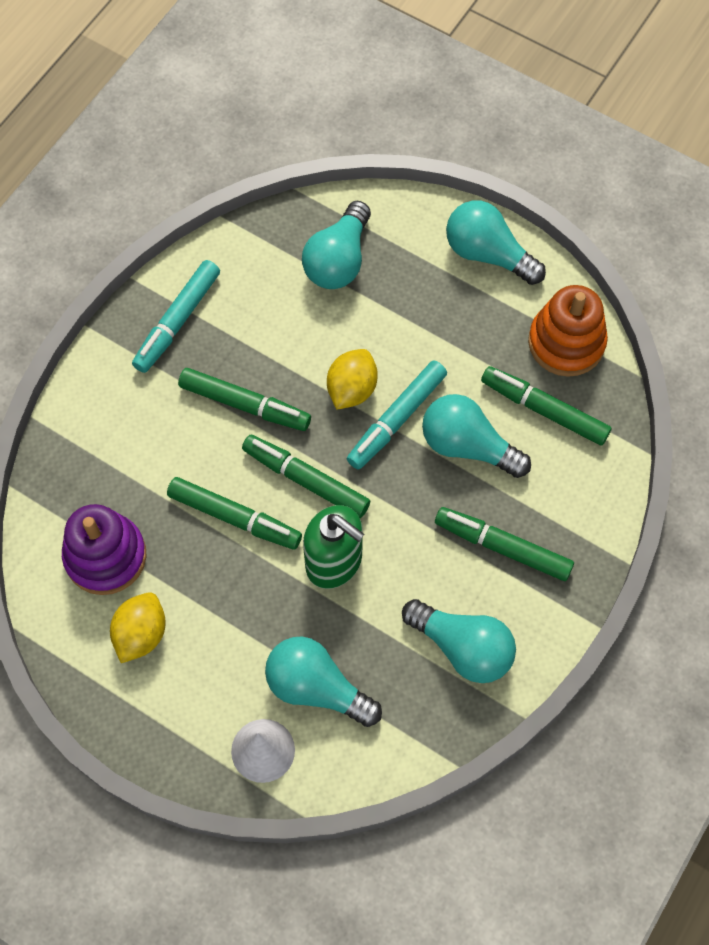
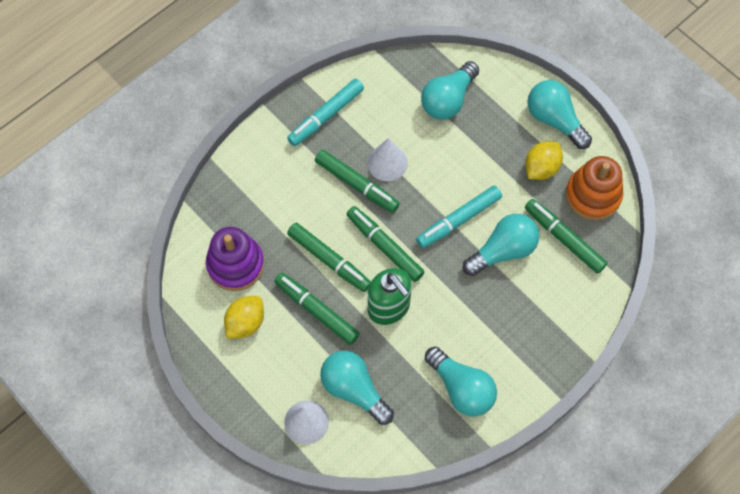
camera: 15 degrees right, 0 degrees up
yellow lemon [327,349,378,409] -> yellow lemon moved to [525,141,563,180]
turquoise light bulb [422,394,531,478] -> turquoise light bulb turned 105 degrees clockwise [463,214,539,276]
green marker [435,507,574,581] -> green marker moved to [274,273,360,345]
none -> white cone [367,138,408,181]

